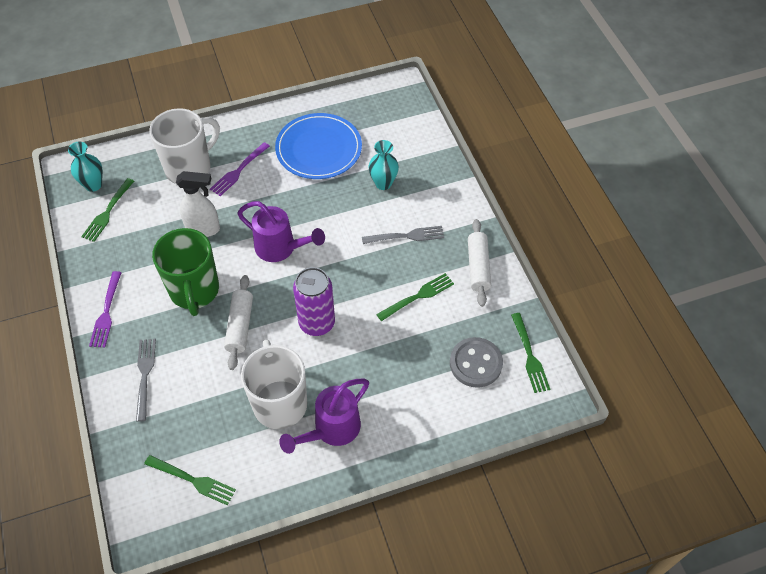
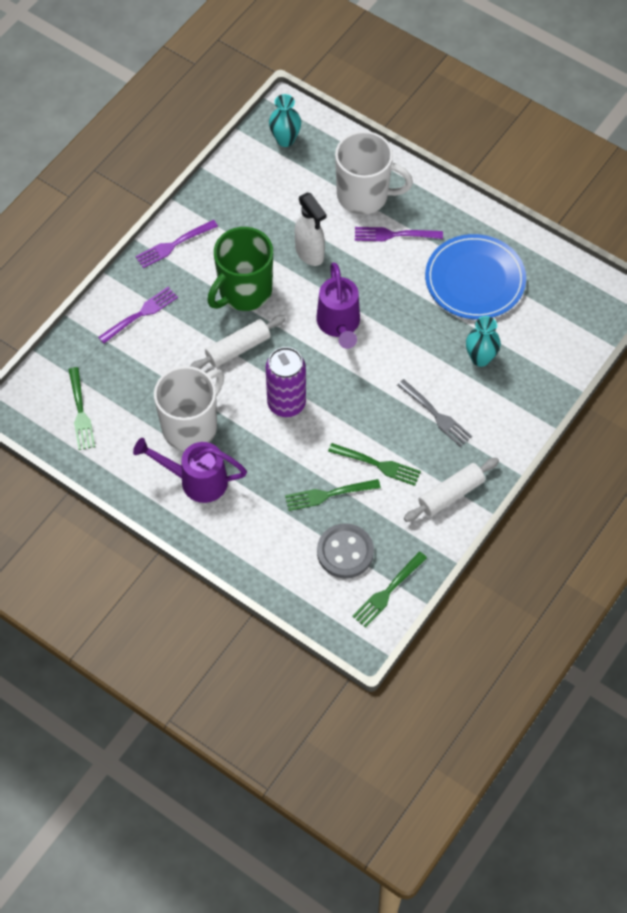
camera: 55 degrees right, 5 degrees up
green fork [81,178,134,242] -> green fork moved to [285,479,381,511]
grey fork [136,339,156,421] -> purple fork [98,287,178,343]

